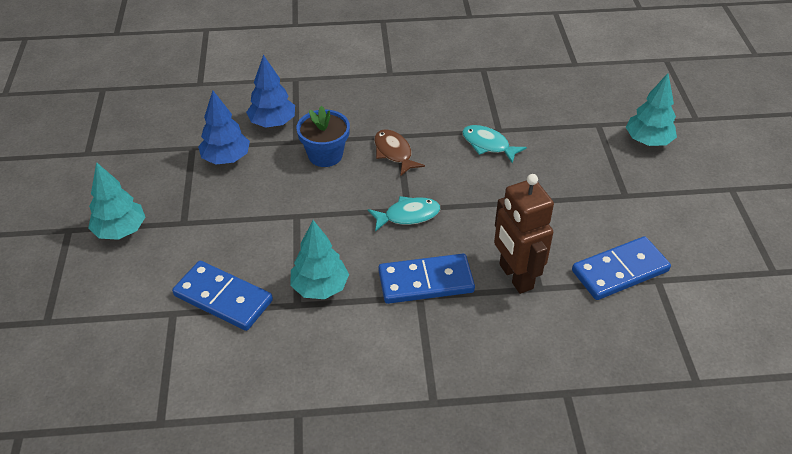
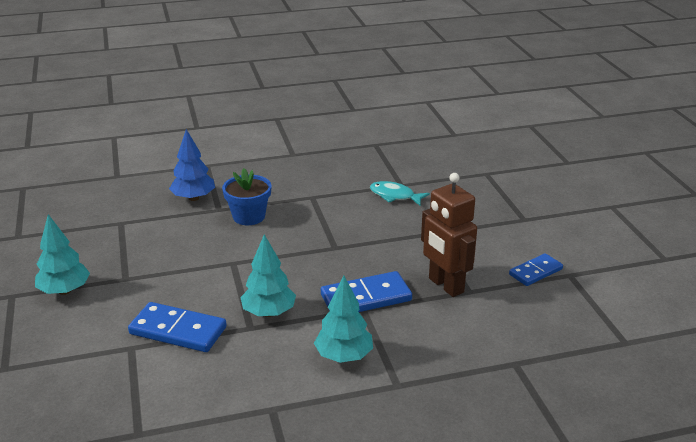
camera: 10 degrees left, 15 degrees down
blue tree [198,91,250,165] -> none
turquoise fish [368,196,440,232] -> none
brown fish [374,129,425,176] -> none
blue domino [572,236,671,300] -> blue domino [509,253,563,286], size x0.64
turquoise tree [626,73,677,146] -> turquoise tree moved to [314,276,373,363]

